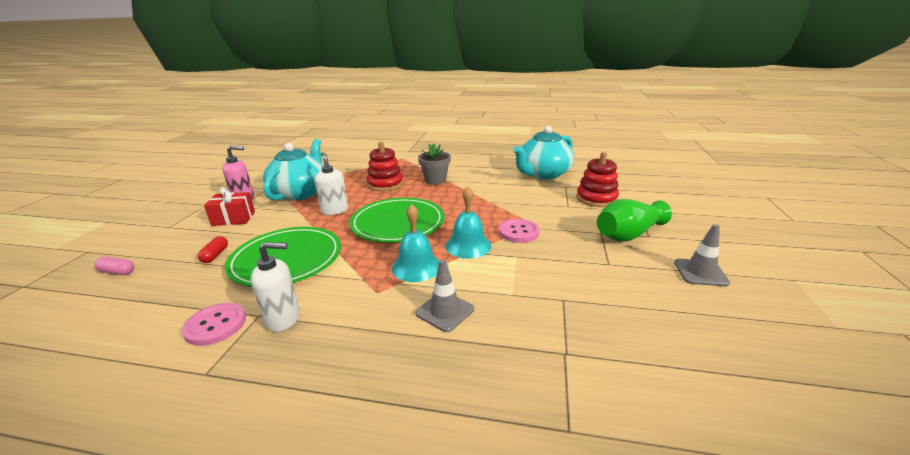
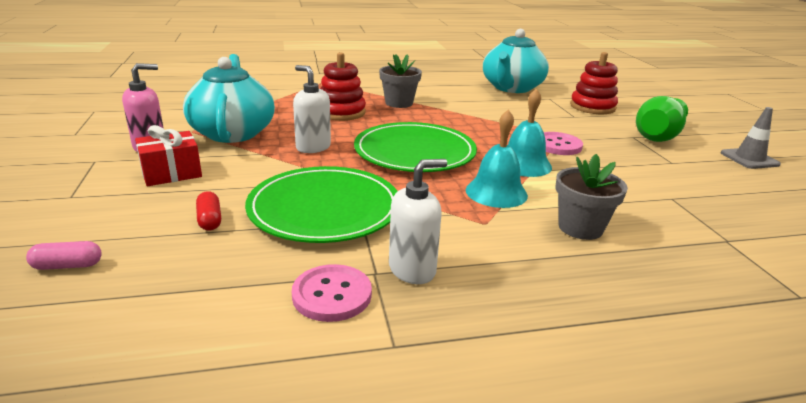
camera: 25 degrees left, 0 degrees up
grey traffic cone [415,259,474,332] -> grey flower pot [556,154,628,240]

